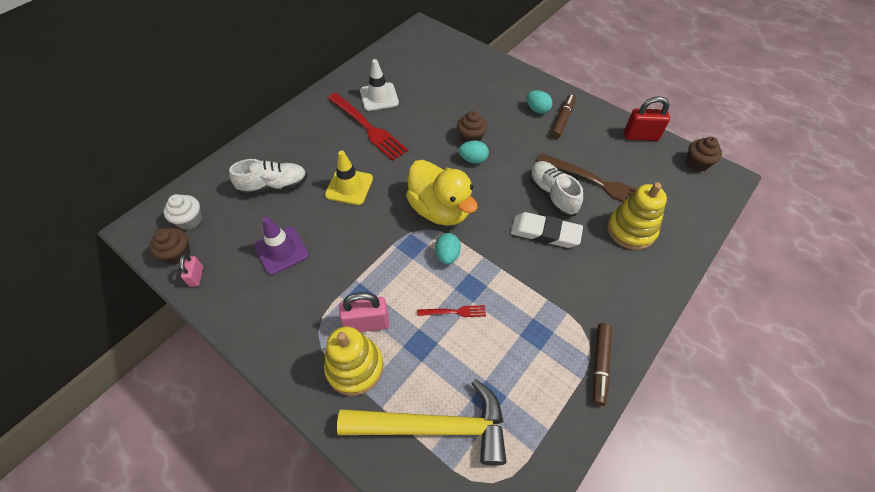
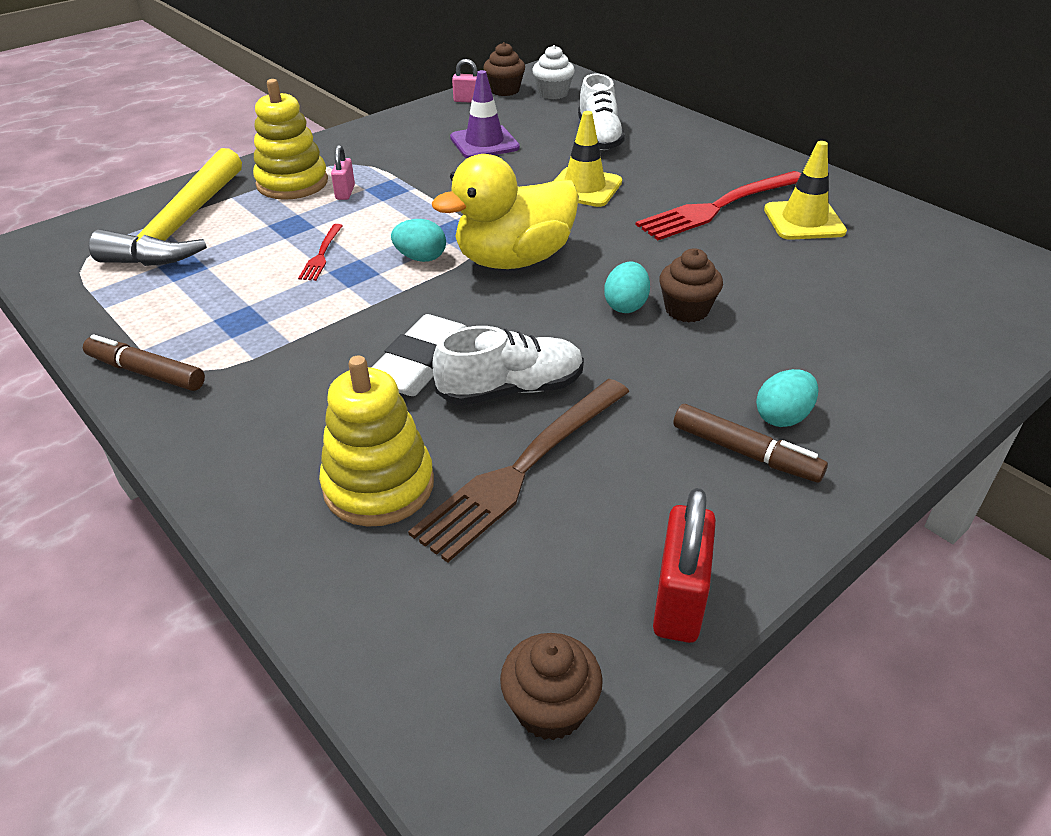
camera: 100 degrees right, 15 degrees down
pink padlock [339,292,389,332] -> pink padlock [331,145,355,200], size x0.58
white traffic cone [360,59,399,111] -> yellow traffic cone [764,141,847,240]

